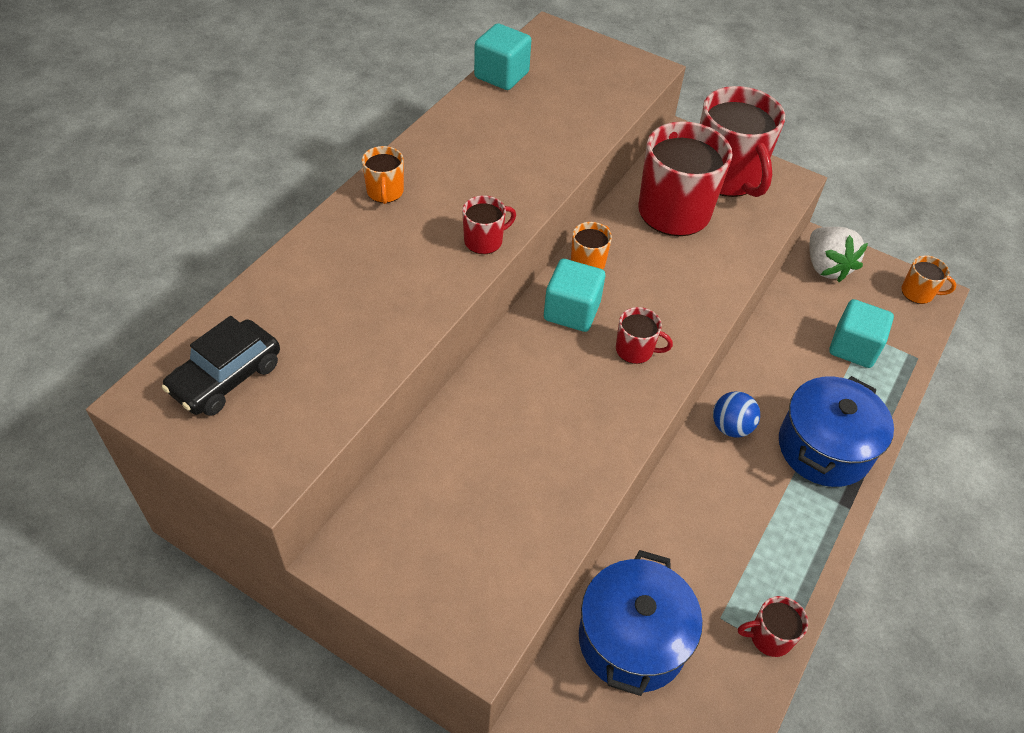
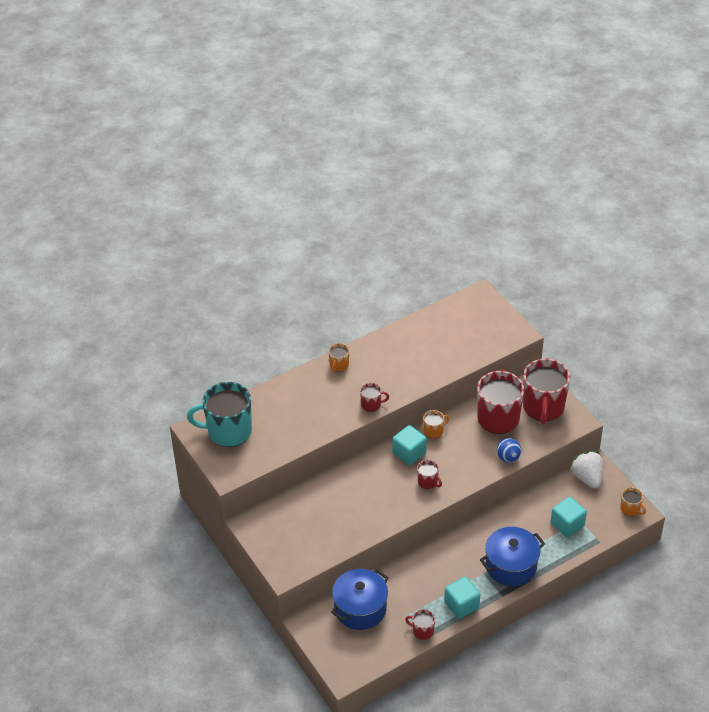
camera: 30 degrees right, 5 degrees down
black car [162,316,280,416] -> turquoise mug [187,382,252,447]
turquoise cube [474,23,531,90] -> turquoise cube moved to [444,577,480,619]
blue ball [713,391,760,438] -> blue ball moved to [497,438,521,463]
white strawberry [810,227,868,282] -> white strawberry turned 150 degrees clockwise [571,451,603,488]

